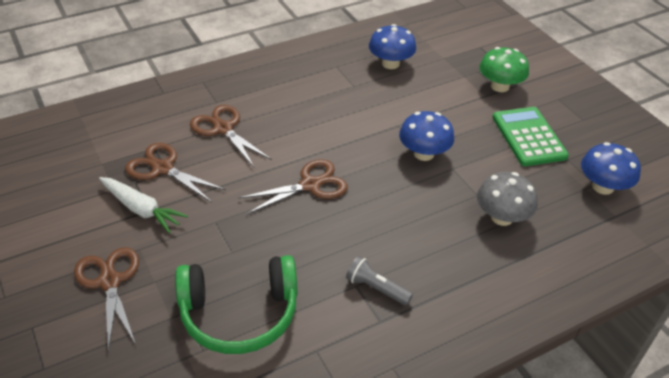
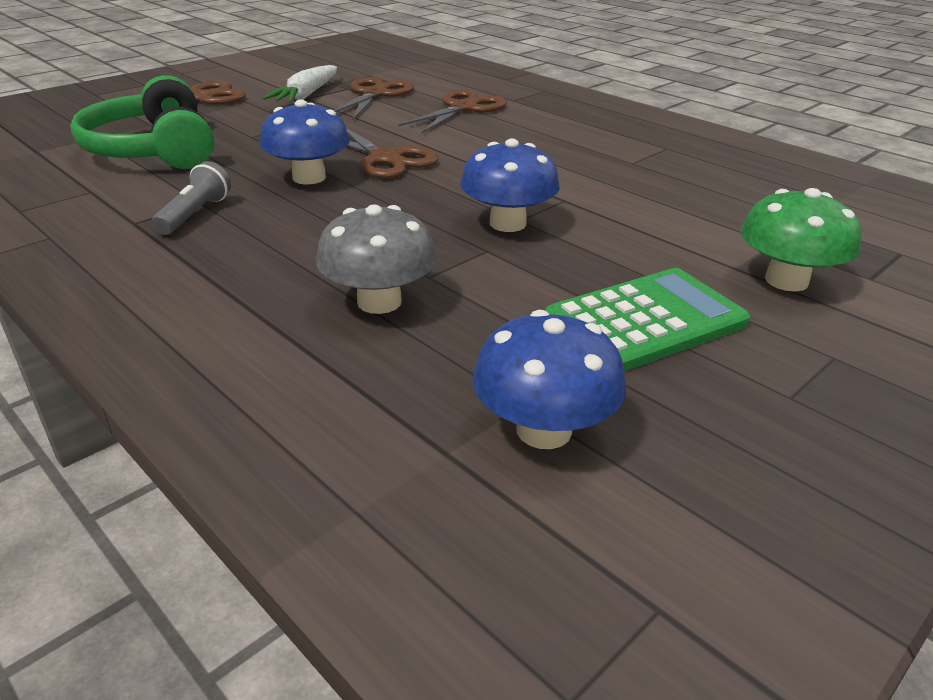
camera: 75 degrees right, 10 degrees down
blue mushroom [369,24,416,69] -> blue mushroom moved to [260,99,350,184]

